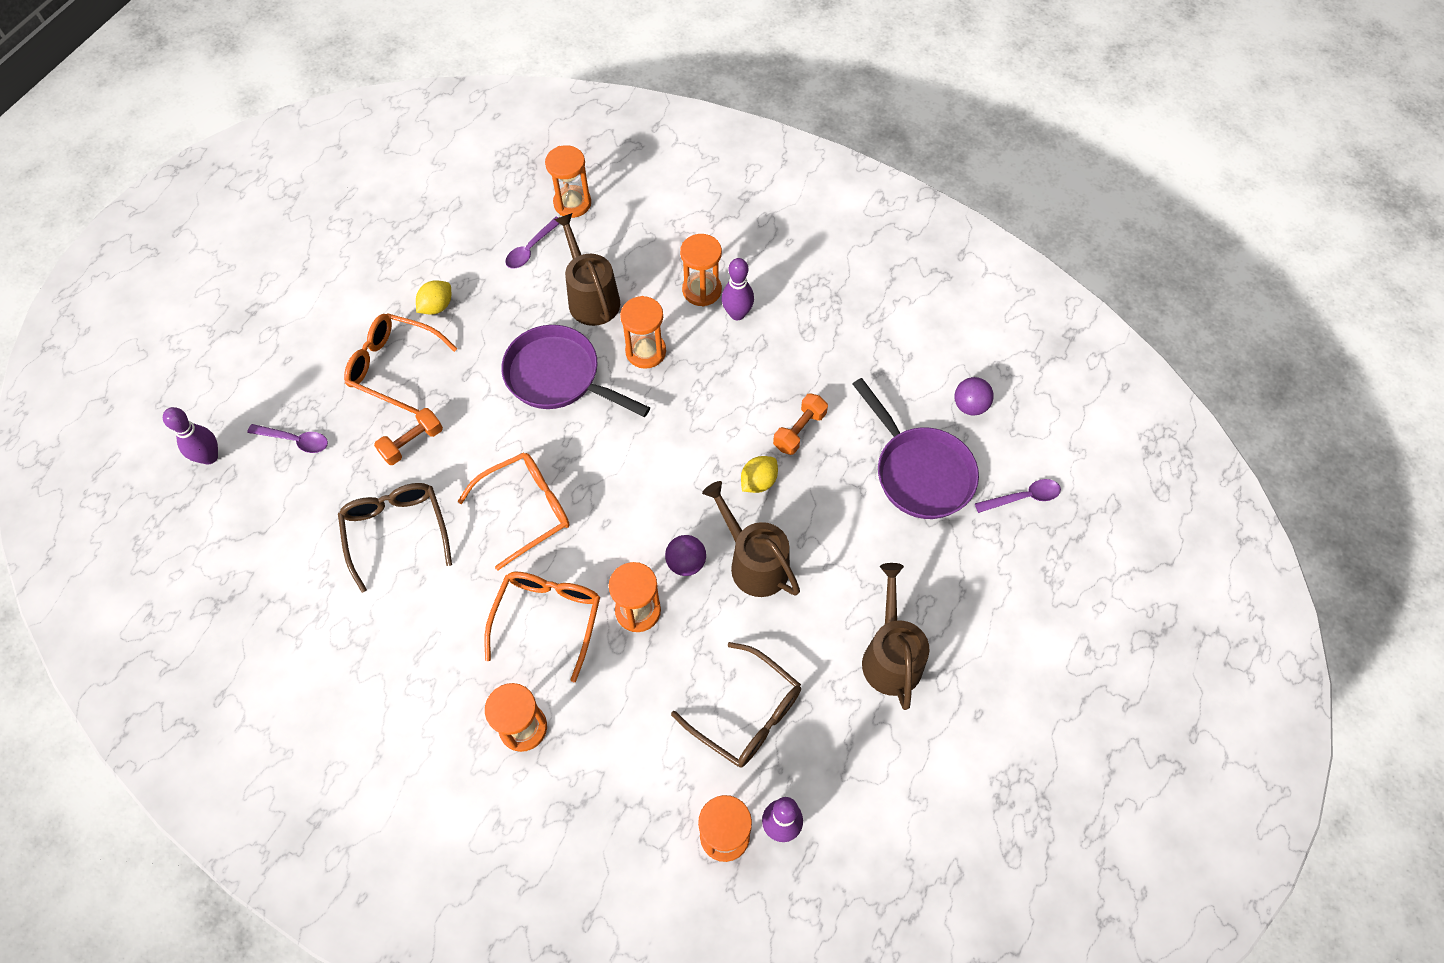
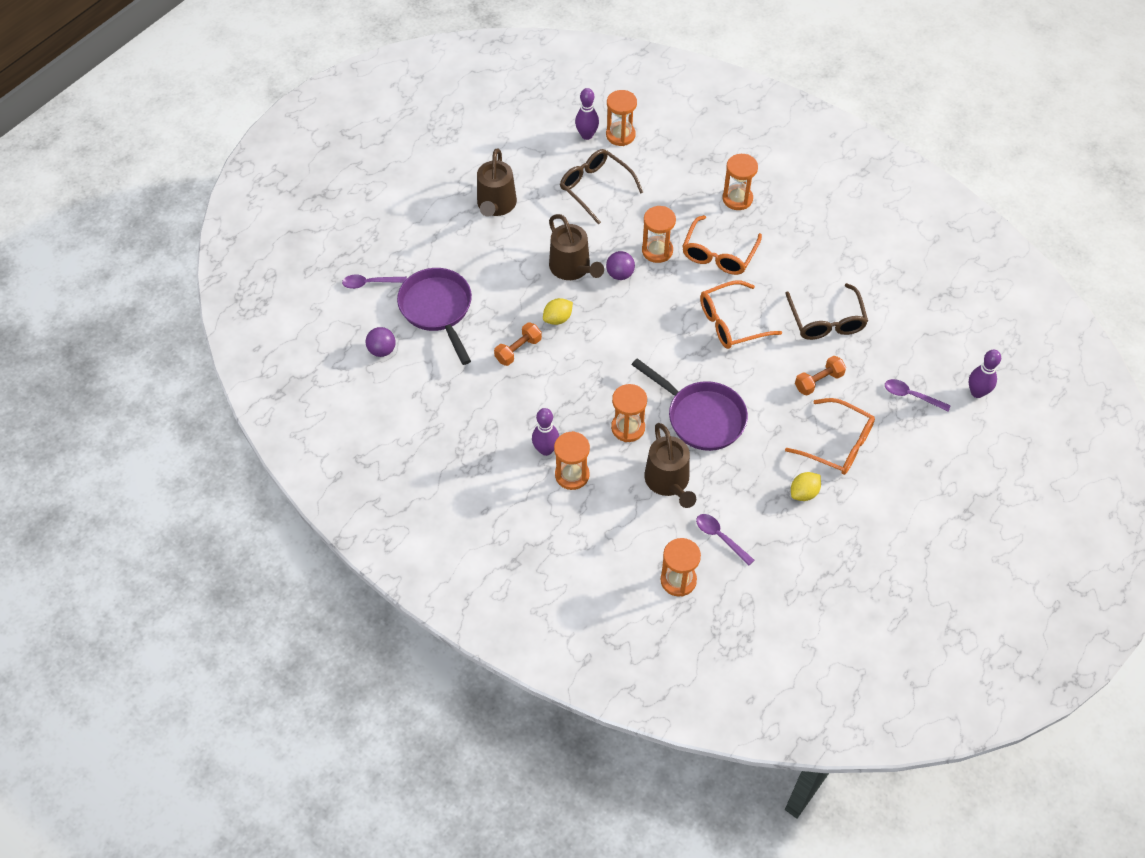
camera: 170 degrees left, 5 degrees down
purple spoon [505,217,559,269] -> purple spoon turned 90 degrees counterclockwise [696,514,754,565]

